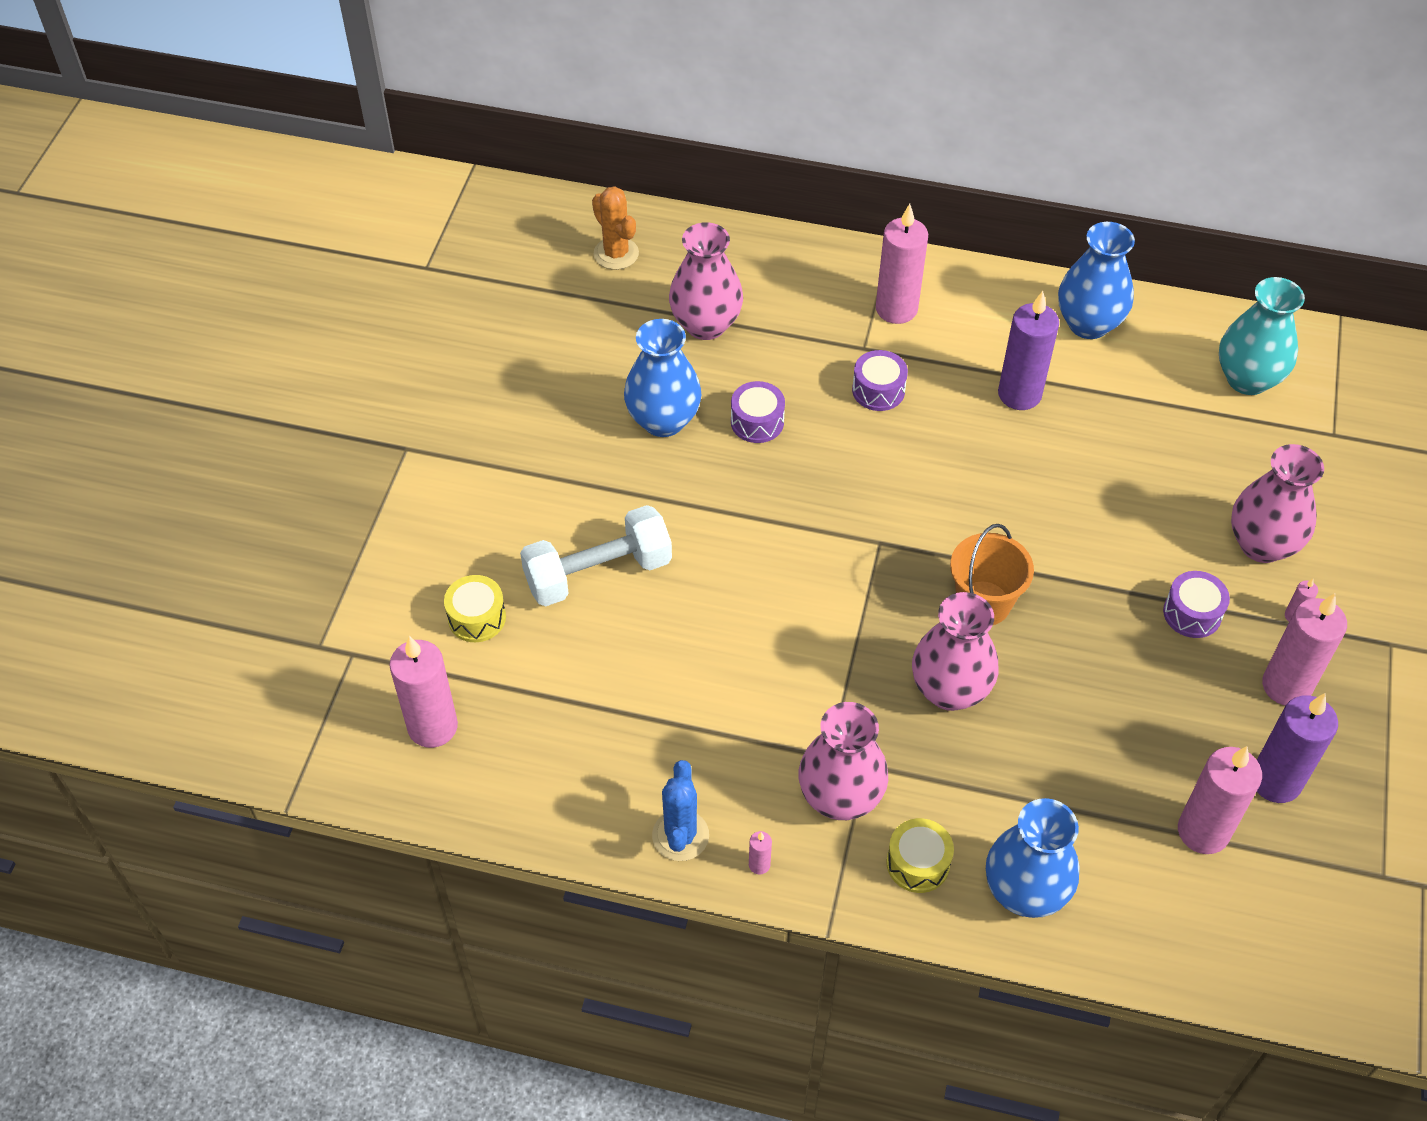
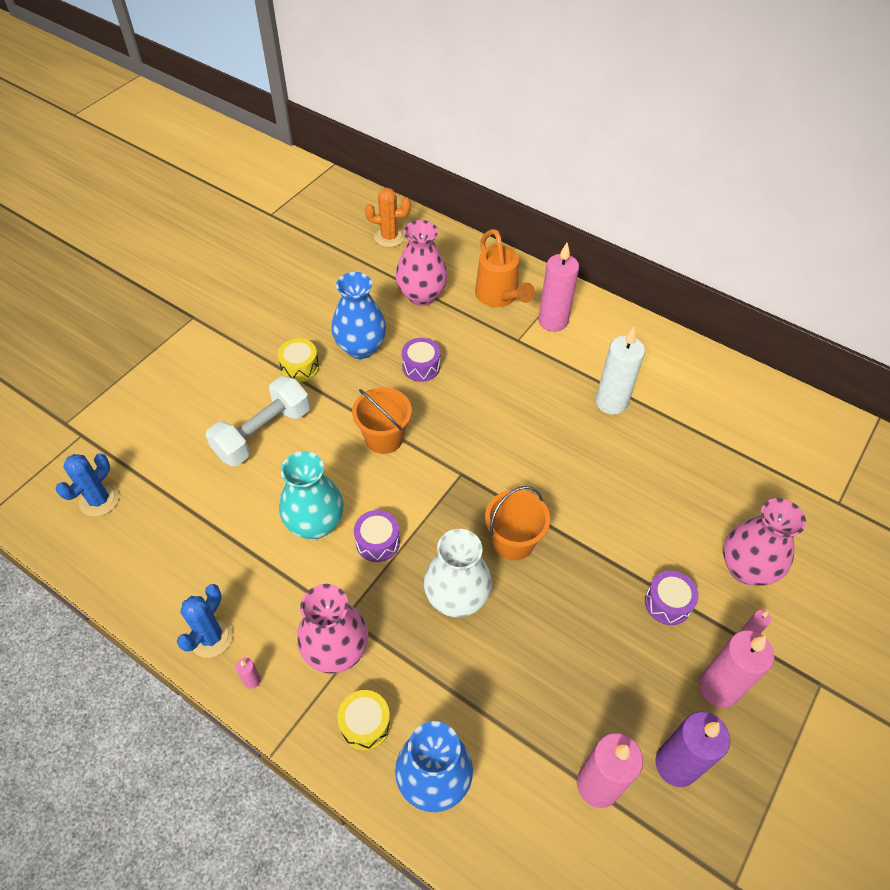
camera: 20 degrees right, 0 degrees up
pink candle [389,636,458,748] -> blue cactus [55,453,119,517]
yellow drum [444,575,506,642] -> yellow drum moved to [278,338,319,383]
white dumbbell [520,505,672,606] -> white dumbbell turned 45 degrees counterclockwise [206,376,310,466]
orange cactus [592,186,639,270] -> orange cactus turned 75 degrees counterclockwise [365,188,411,247]
purple drum [852,350,908,411] -> purple drum moved to [354,510,400,562]
pink vase [912,592,998,711] -> white vase [424,529,492,617]
purple candle [998,291,1059,410] -> white candle [596,327,645,415]
blue vase [1058,222,1135,339] -> none
turquoise vase [1219,277,1305,395] -> turquoise vase moved to [279,451,344,539]
none -> orange bucket [352,387,412,454]
none -> orange watering can [475,229,535,307]

